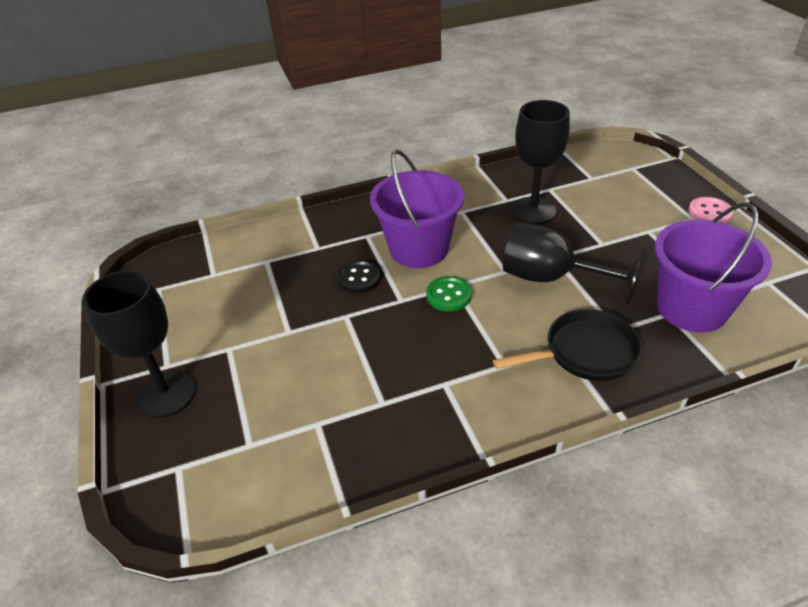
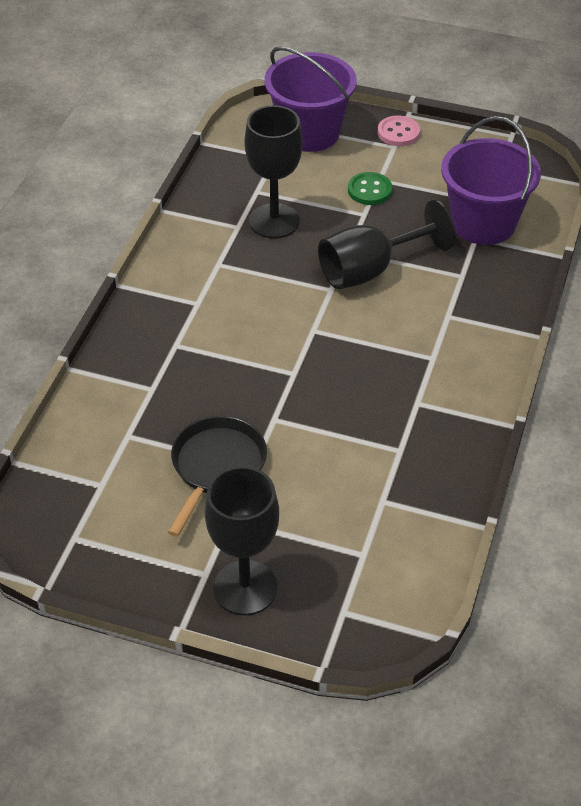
camera: 55 degrees left, 5 degrees up
black button [337,260,381,293] -> none
purple bucket [370,149,464,268] -> purple bucket moved to [264,46,357,152]
green button [426,276,472,311] -> green button moved to [348,172,392,205]
black pan [493,309,642,381] -> black pan moved to [168,416,267,537]

